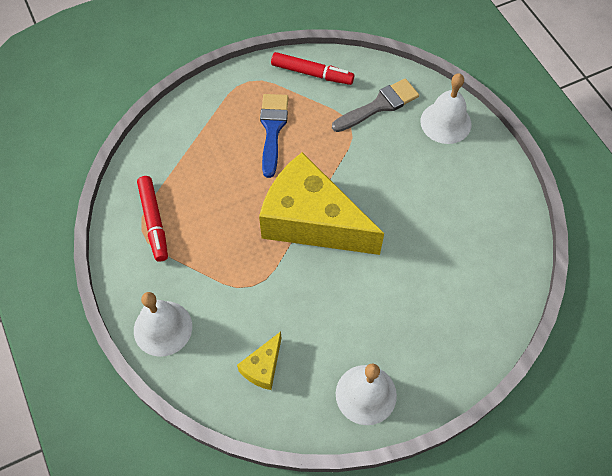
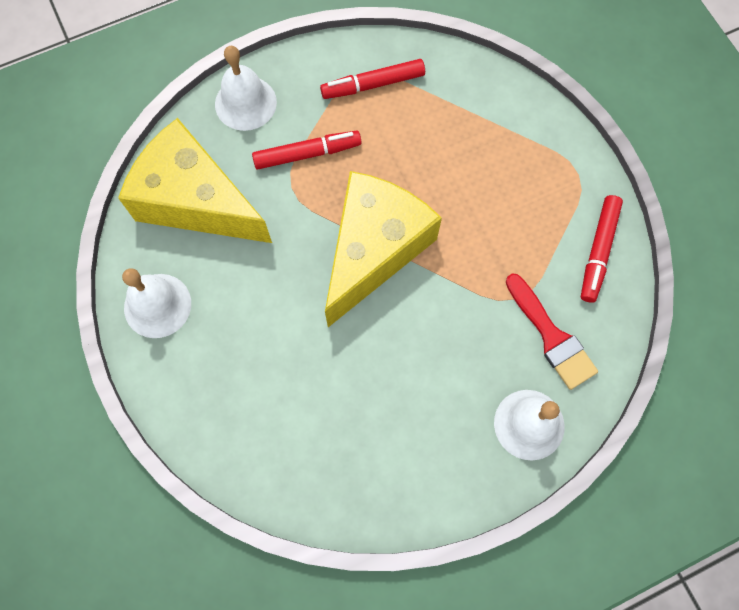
camera: 90 degrees right, 10 degrees up
yellow cheese [237,332,281,390] -> yellow cheese [118,118,272,243], size x2.37
blue brush [260,94,288,178] -> none
grey brush [332,78,419,132] -> red brush [506,273,598,390]
none -> red marker [252,131,362,169]

